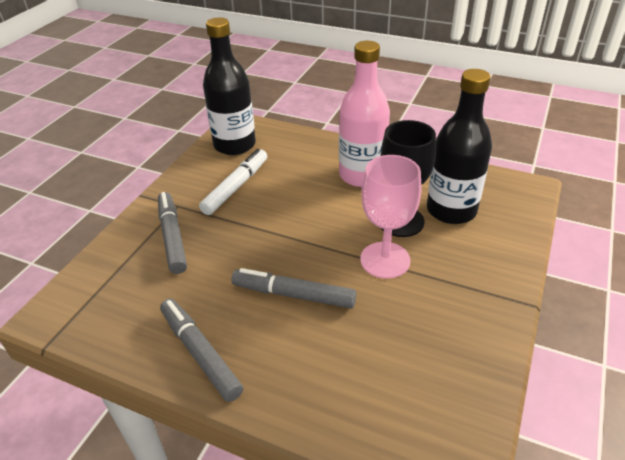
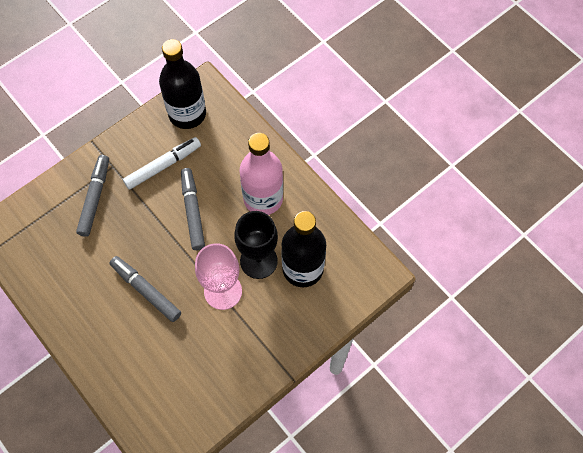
camera: 25 degrees right, 25 degrees up
grey marker [160,299,243,402] -> grey marker moved to [181,168,205,250]

